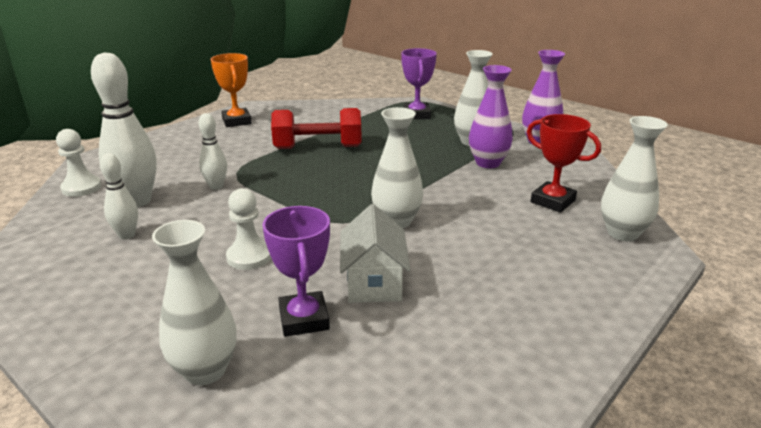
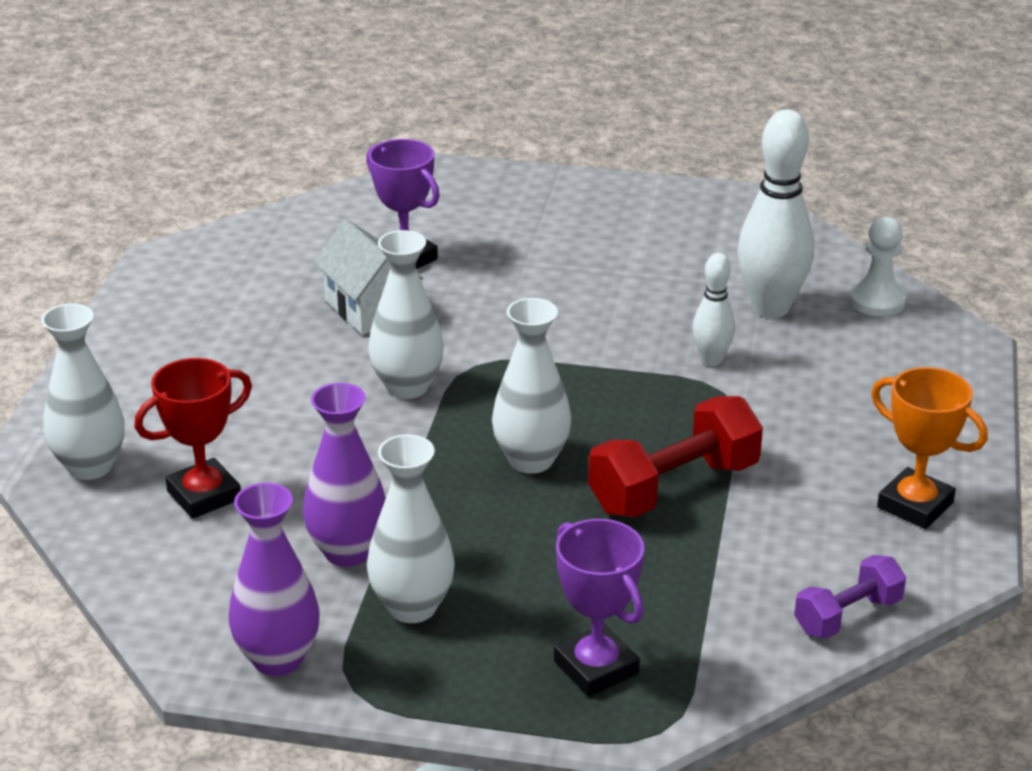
camera: 150 degrees right, 5 degrees up
white bowling pin [100,153,138,240] -> none
white vase [152,220,237,385] -> white vase moved to [492,298,571,474]
white pawn [226,188,271,270] -> none
red trophy [527,114,601,212] -> red trophy turned 45 degrees counterclockwise [134,358,252,519]
none -> purple dumbbell [794,555,906,639]

